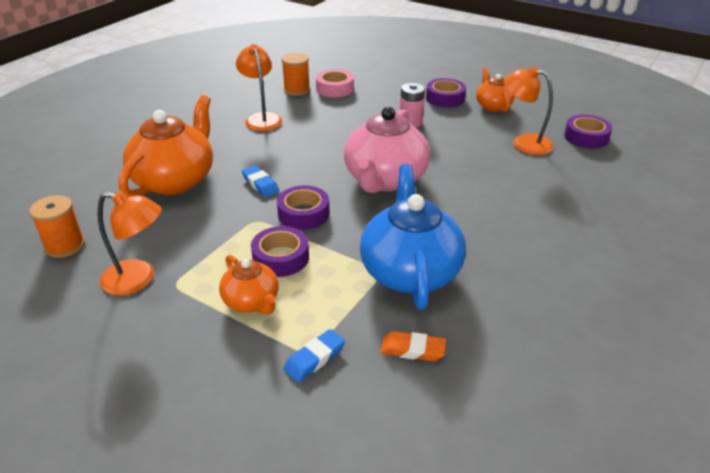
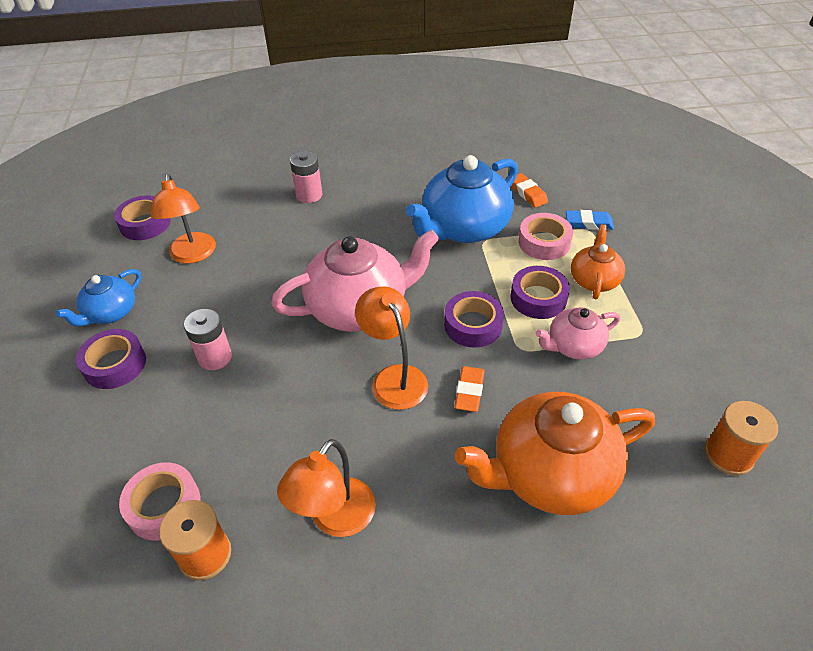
camera: 130 degrees left, 10 degrees up
orange lamp [97,191,162,295] -> orange lamp moved to [355,286,428,410]
blue eraser [242,165,279,197] -> orange eraser [454,366,485,412]
orange teapot [476,68,515,112] -> blue teapot [56,269,141,326]
none -> pink battery [290,151,322,203]
none -> pink tape [518,213,573,260]
none -> pink teapot [536,307,620,360]

